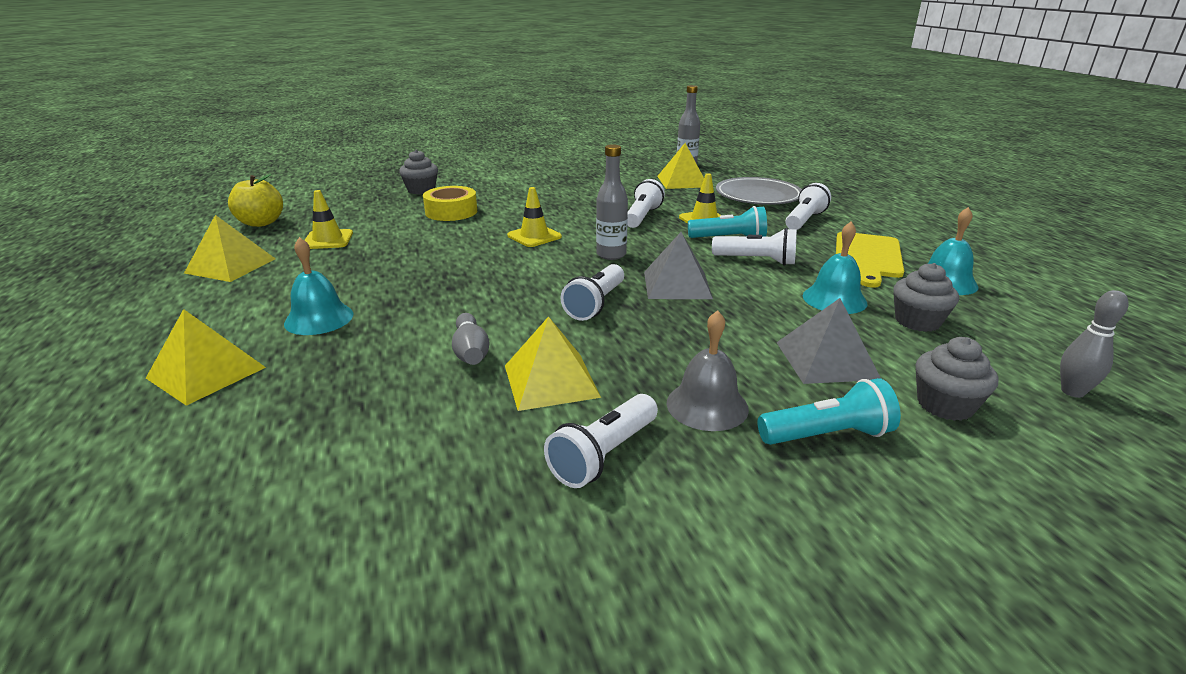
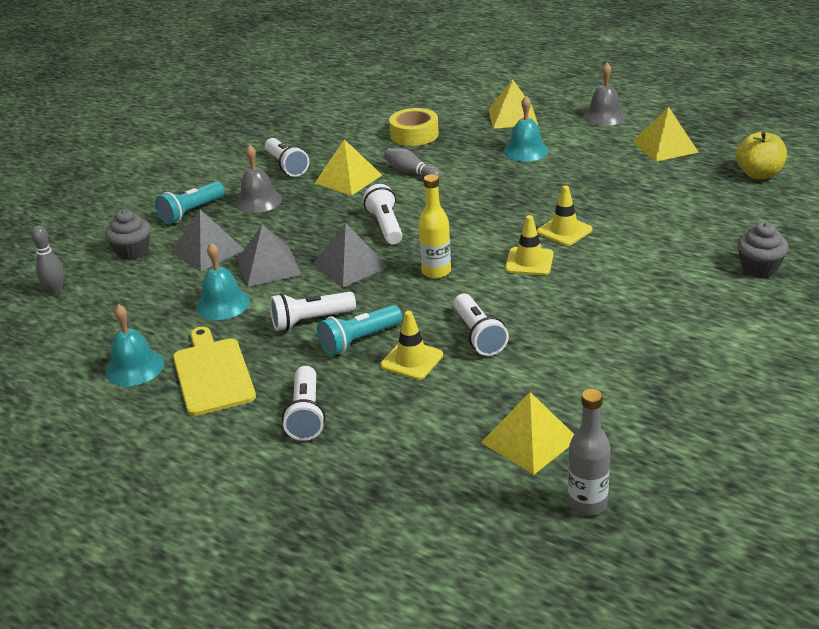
camera: 145 degrees right, 5 degrees up
yellow traffic cone [305,190,353,249] -> yellow traffic cone moved to [537,186,593,246]
yellow tape [423,186,477,221] -> yellow tape moved to [389,108,439,146]
white flashlight [544,394,658,488] -> white flashlight turned 150 degrees clockwise [265,138,309,177]
grey bottle [596,144,628,260] -> yellow bottle [419,174,451,279]
grey plate [716,177,802,205] -> none
grey cupcake [893,263,959,332] -> none
none -> grey pyramid [237,224,302,287]
none -> grey bell [583,63,627,126]

